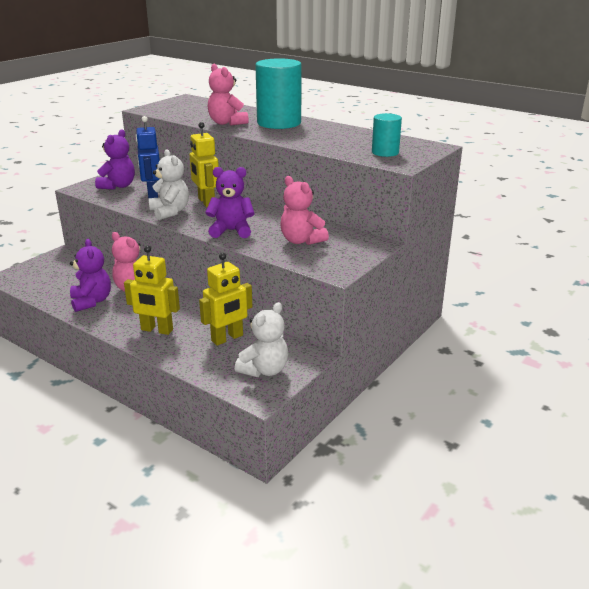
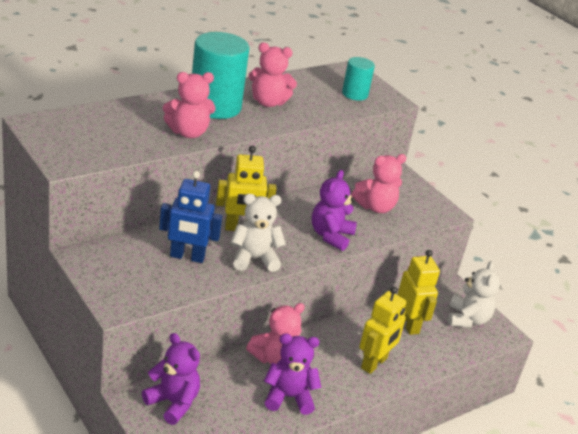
camera: 75 degrees left, 5 degrees up
purple teddy bear [95,129,135,190] -> purple teddy bear moved to [142,333,200,425]
white teddy bear [235,302,288,377] -> white teddy bear turned 45 degrees clockwise [448,261,500,328]
none -> pink teddy bear [248,43,297,107]

